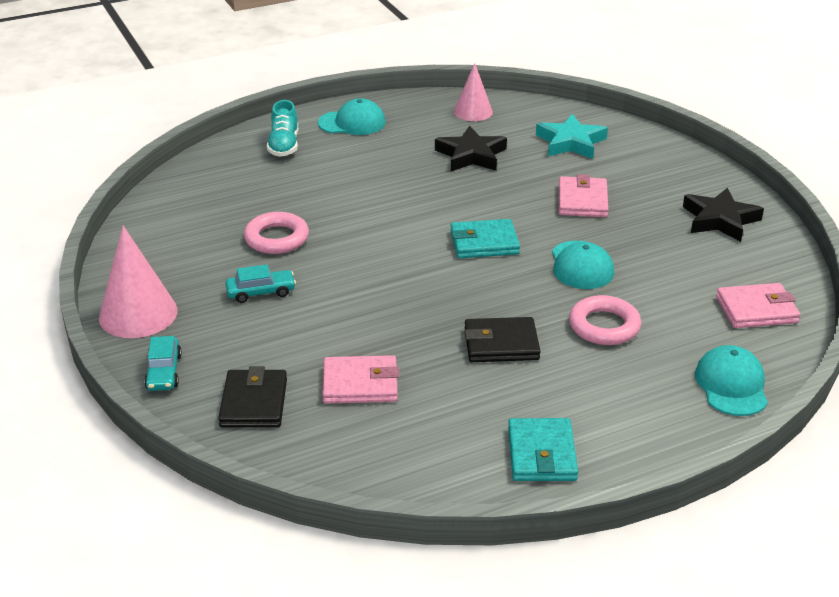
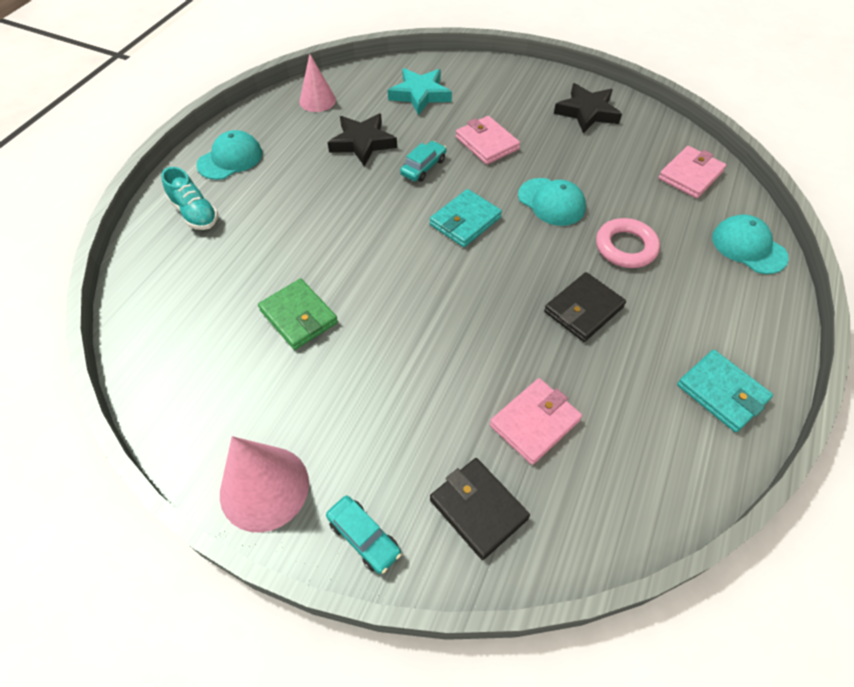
camera: 40 degrees left, 20 degrees up
turquoise car [225,264,296,303] -> turquoise car moved to [400,141,446,182]
pink ring [244,212,309,254] -> green wallet [258,279,338,350]

